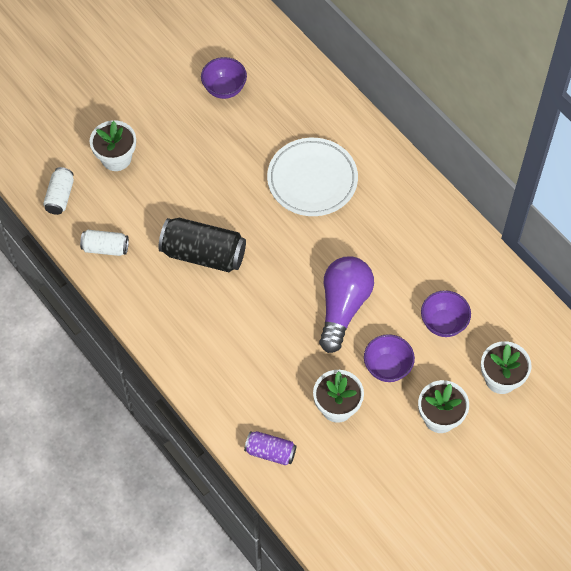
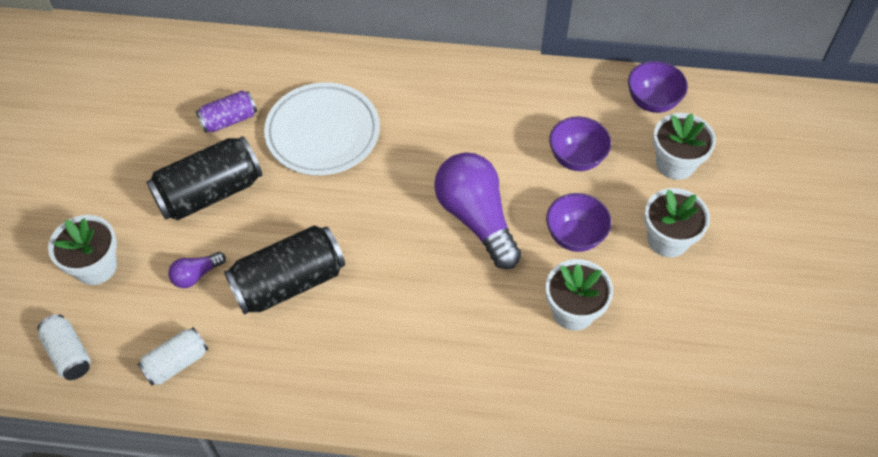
camera: 45 degrees left, 5 degrees down
purple bowl [201,57,247,99] -> purple bowl moved to [628,61,688,113]
purple can [244,431,297,465] -> purple can moved to [196,91,257,133]
none -> black can [146,136,262,220]
none -> purple light bulb [168,252,226,288]

